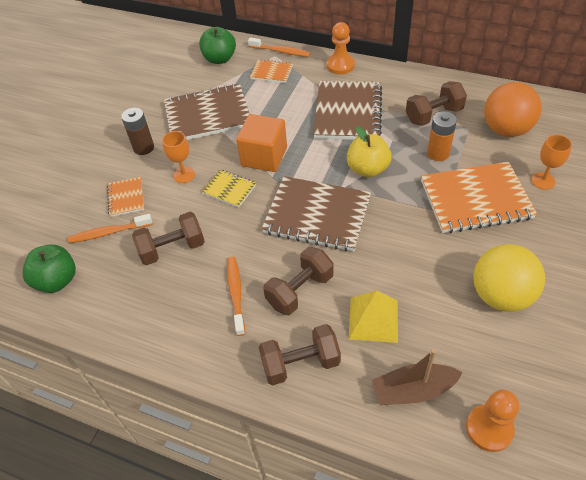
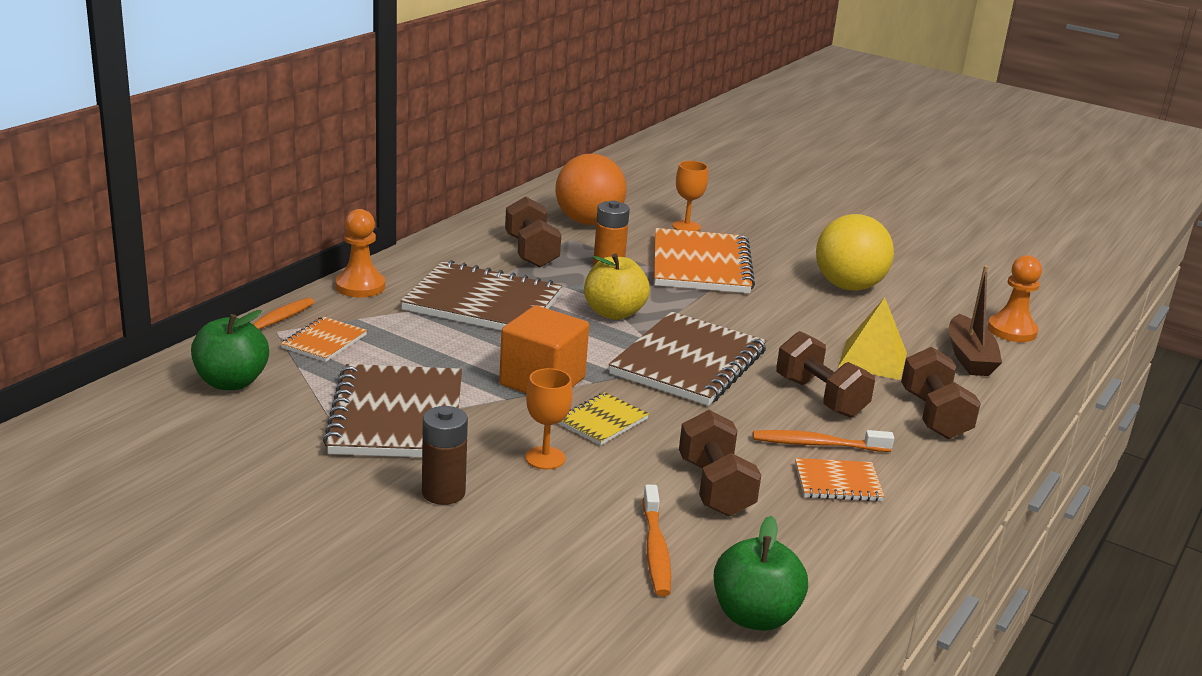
camera: 85 degrees left, 25 degrees down
orange notebook [107,177,144,217] -> orange notebook moved to [795,458,884,501]

